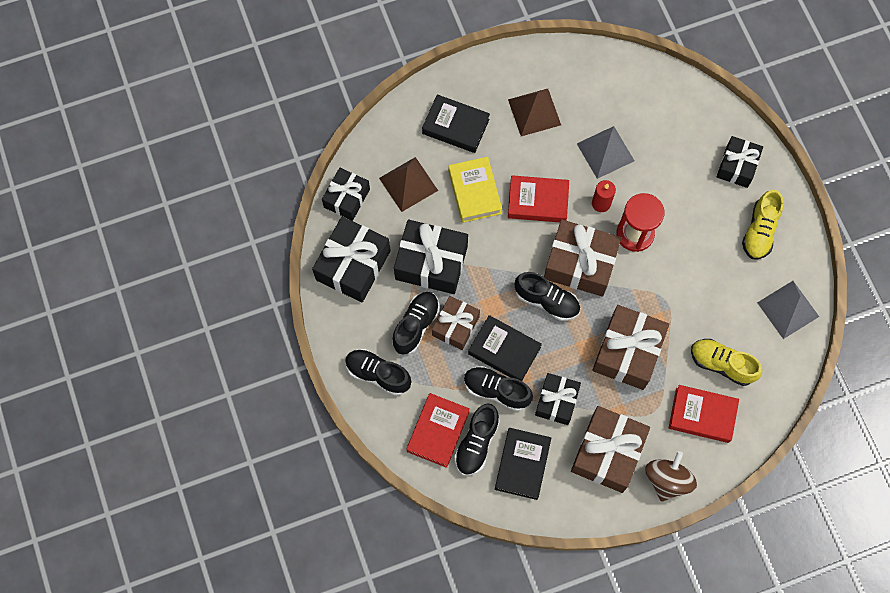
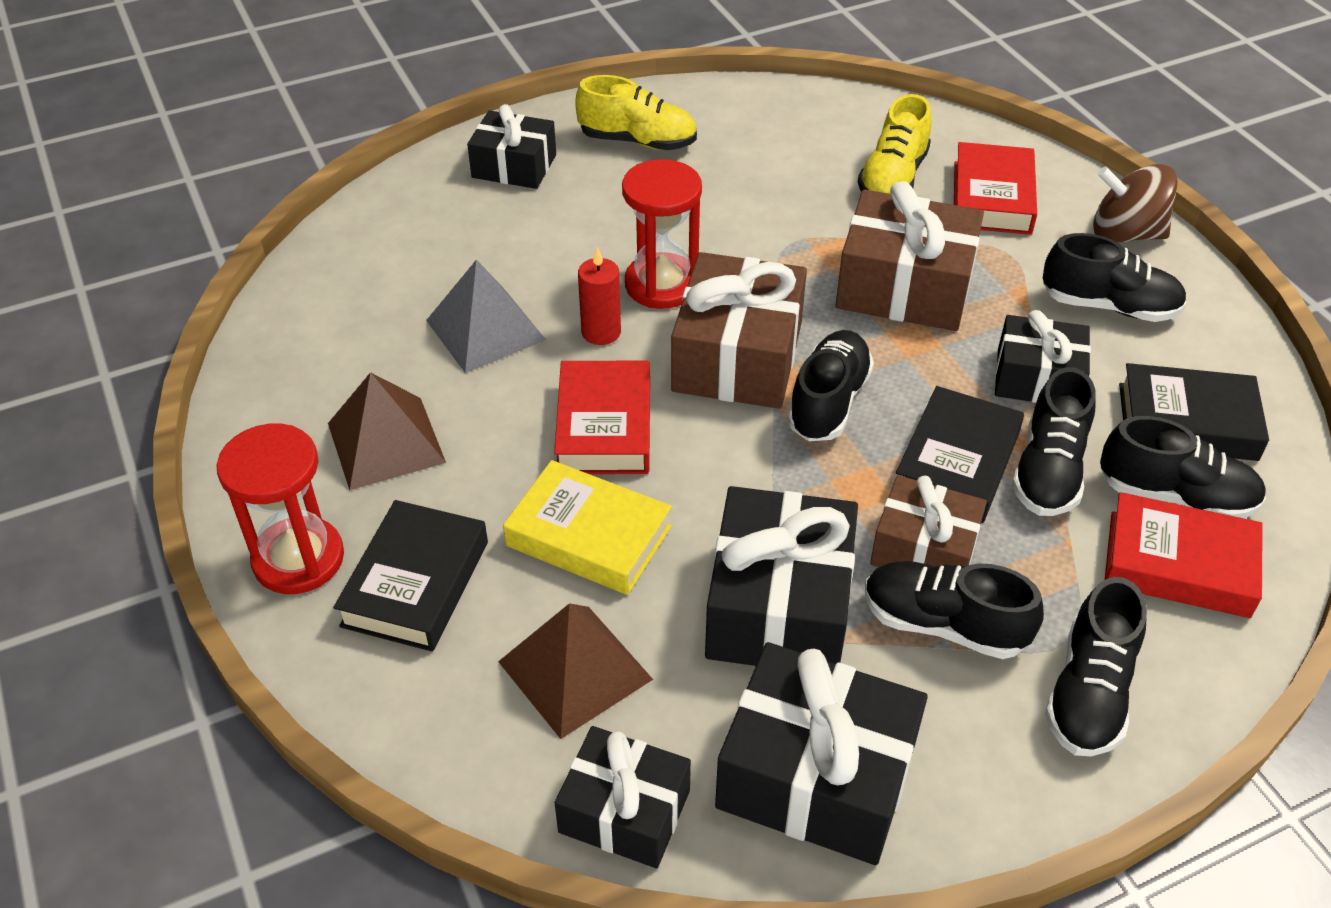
camera: 95 degrees left, 25 degrees down
yellow book [448,157,502,223] -> yellow book turned 45 degrees clockwise [503,460,672,595]
brown gift [571,406,650,493] -> black shoe [1043,233,1187,322]
grey pyramid [757,281,819,339] -> none
none -> red hourglass [217,424,344,594]

